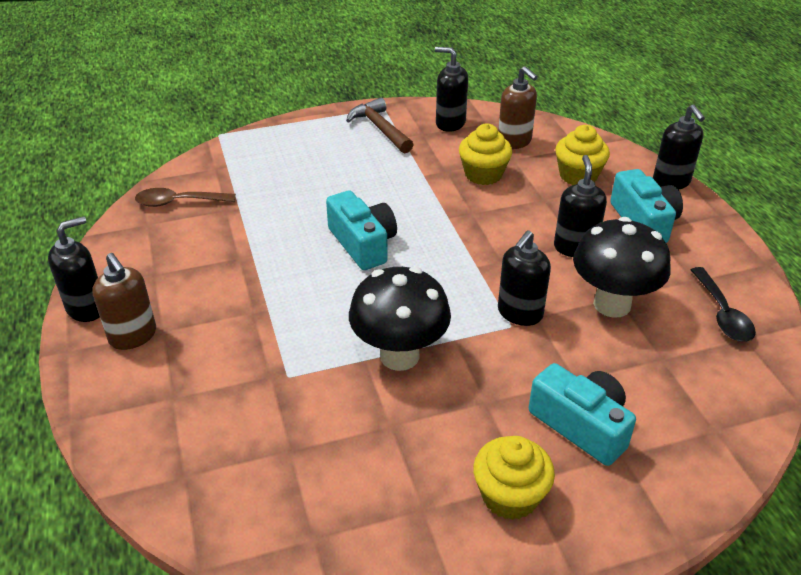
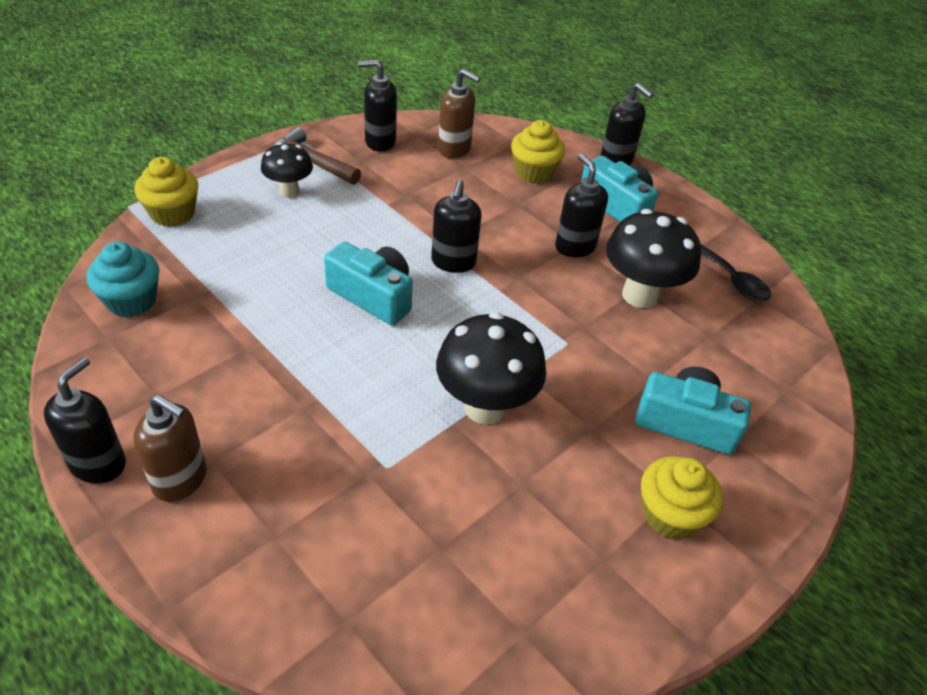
camera: 30 degrees left, 5 degrees up
brown spoon [135,188,236,207] -> turquoise cupcake [87,242,159,317]
yellow cupcake [459,124,512,185] -> yellow cupcake moved to [135,157,198,227]
black soap dispenser [498,230,551,326] -> black soap dispenser moved to [431,179,481,273]
none -> black mushroom [261,142,313,198]

